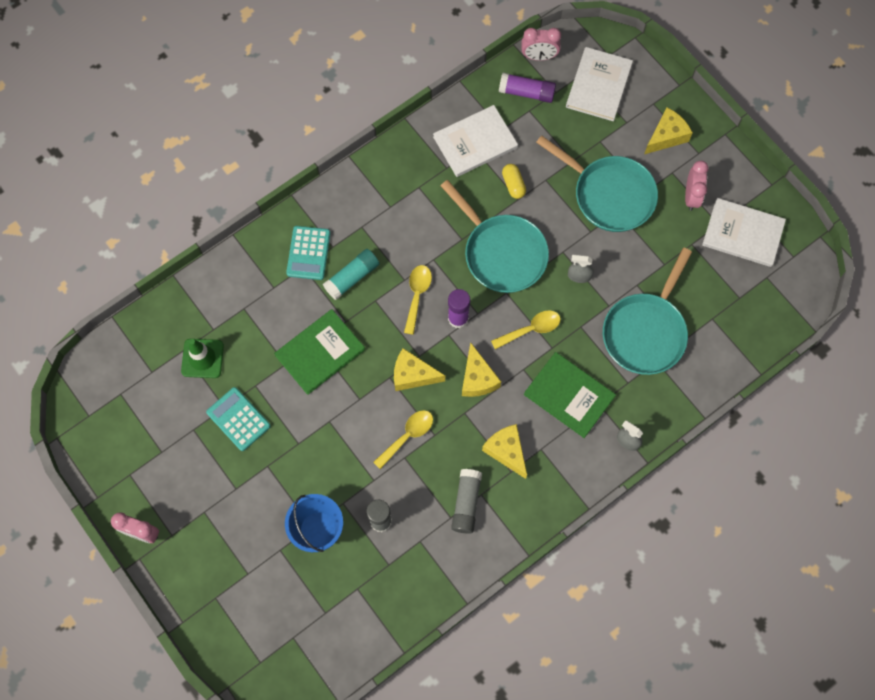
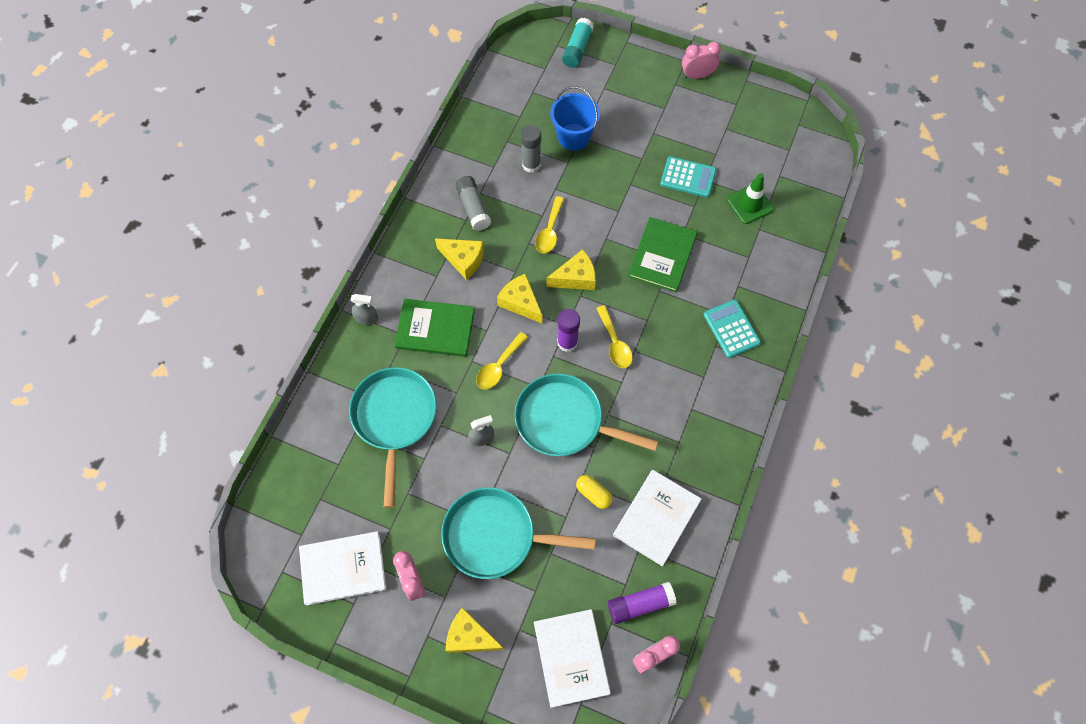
camera: 150 degrees right, 5 degrees down
turquoise glue stick [323,249,380,300] -> turquoise glue stick moved to [562,18,594,68]
yellow cheese [644,107,693,154] -> yellow cheese turned 90 degrees clockwise [446,607,504,653]

